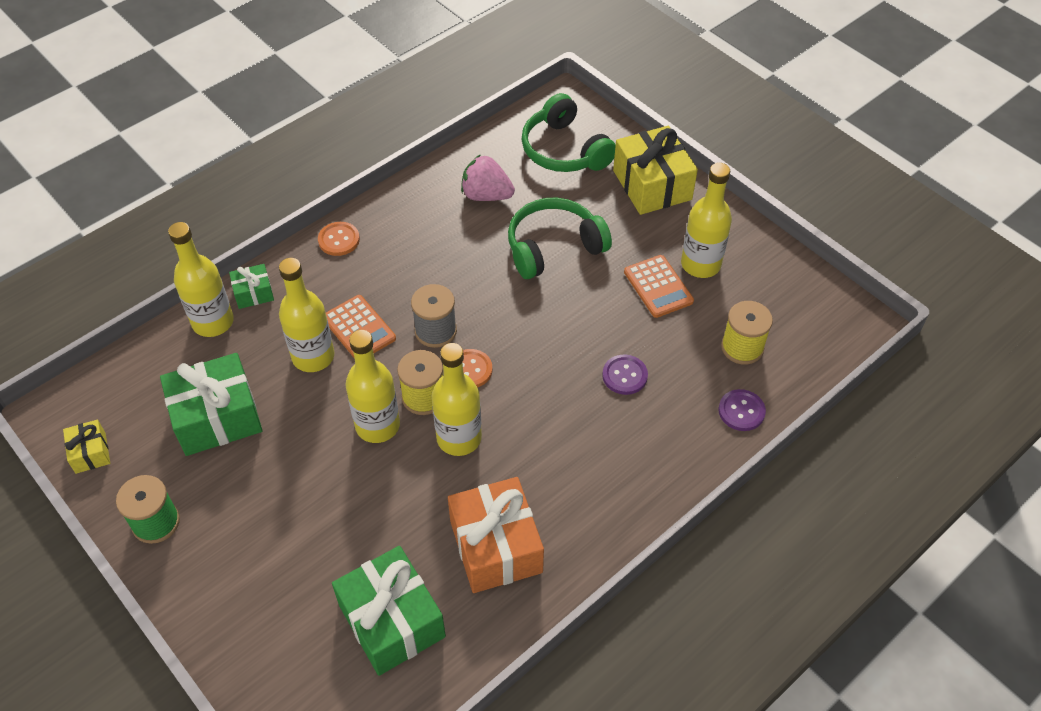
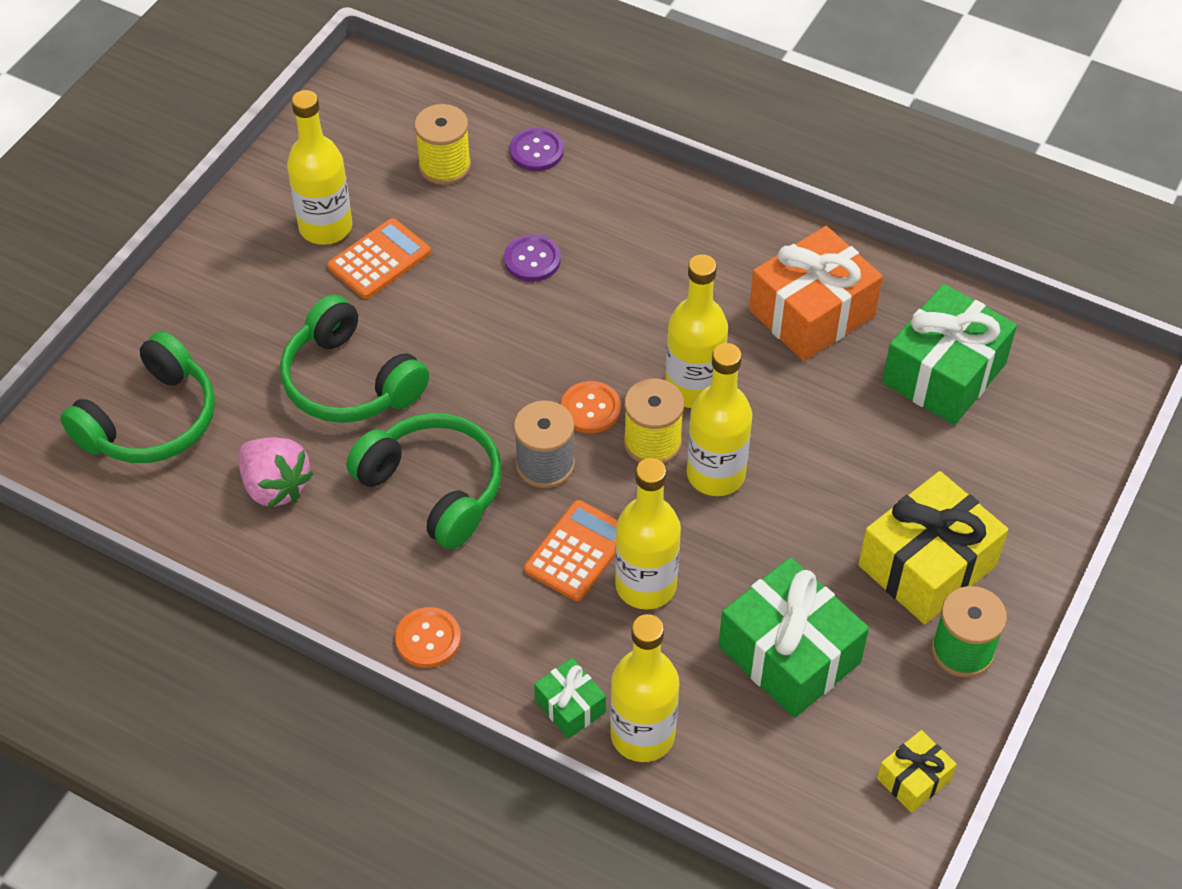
camera: 110 degrees left, 0 degrees up
pink strawberry [461,154,515,201] -> pink strawberry turned 45 degrees counterclockwise [238,437,314,508]
yellow gift [613,126,698,215] -> yellow gift moved to [858,471,1008,624]
none -> green headphones [346,413,502,549]

